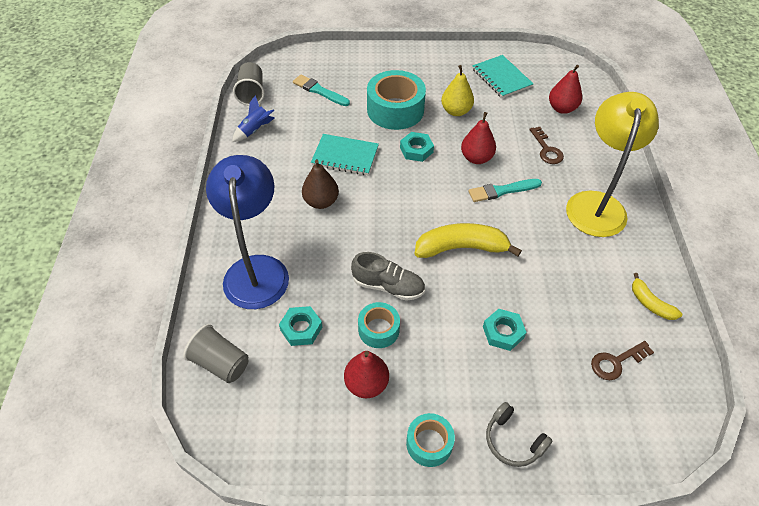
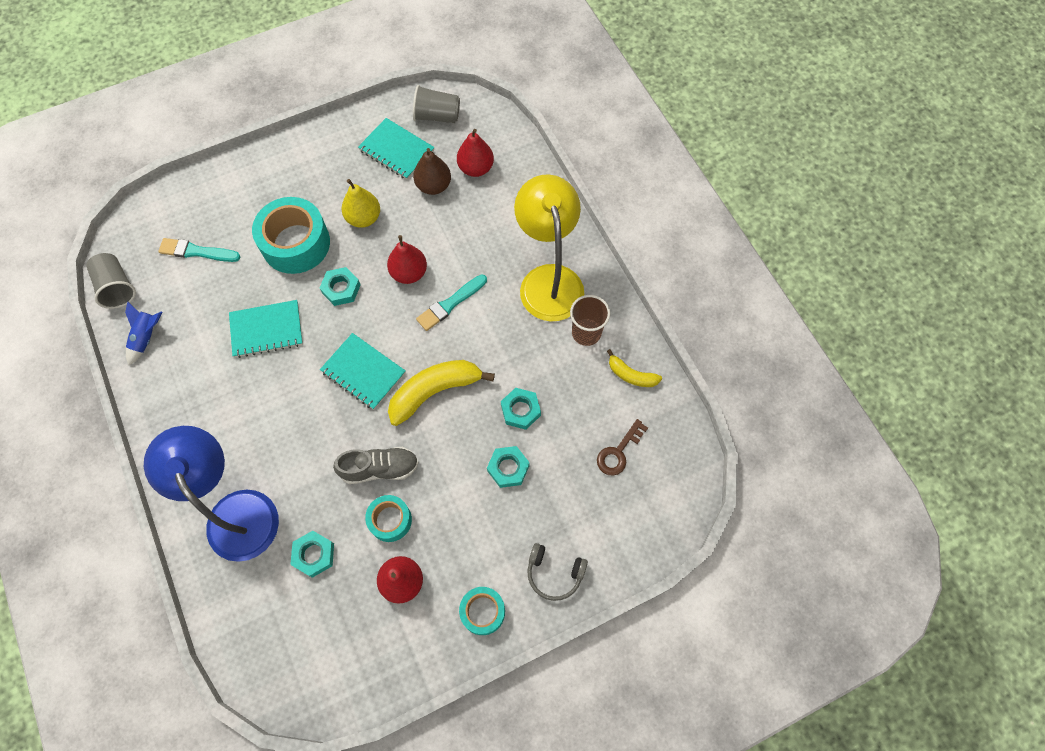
camera: 25 degrees left, 15 degrees up
grey cup [184,324,248,383] -> grey cup moved to [413,85,460,123]
brown pear [302,160,339,209] -> brown pear moved to [413,148,451,195]
brown key [529,127,564,164] -> none
none -> turquoise notebook [320,333,406,410]
none -> turquoise nut [501,388,541,430]
none -> brown cup [570,295,610,346]

